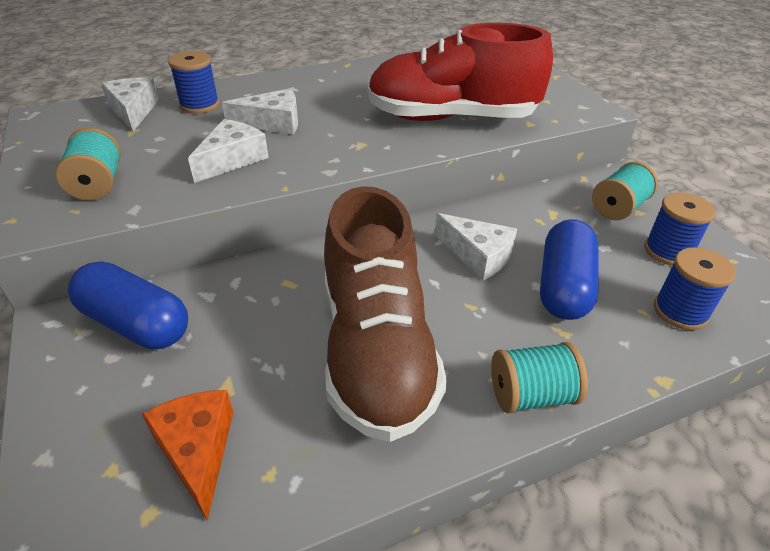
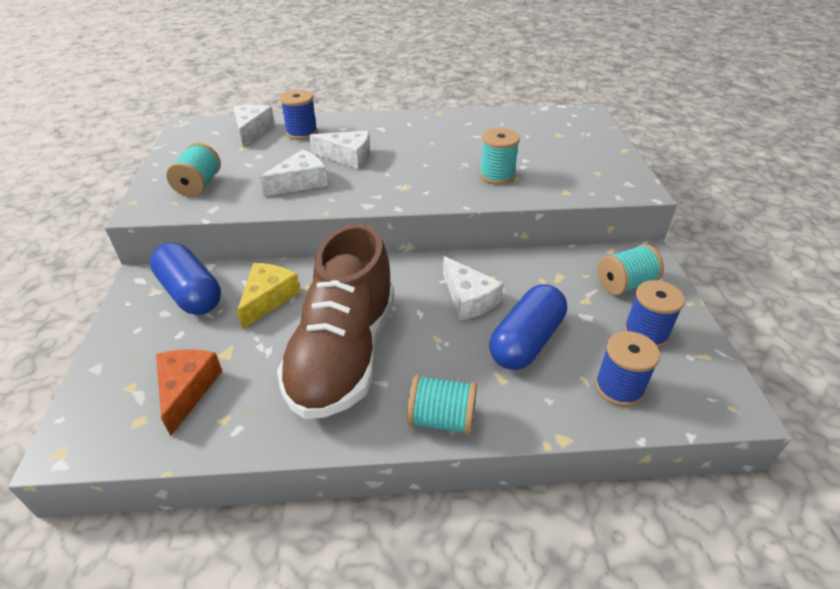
camera: 20 degrees right, 0 degrees up
red shoe [368,23,553,121] -> turquoise spool [480,128,520,185]
none -> yellow cheese [237,263,301,330]

